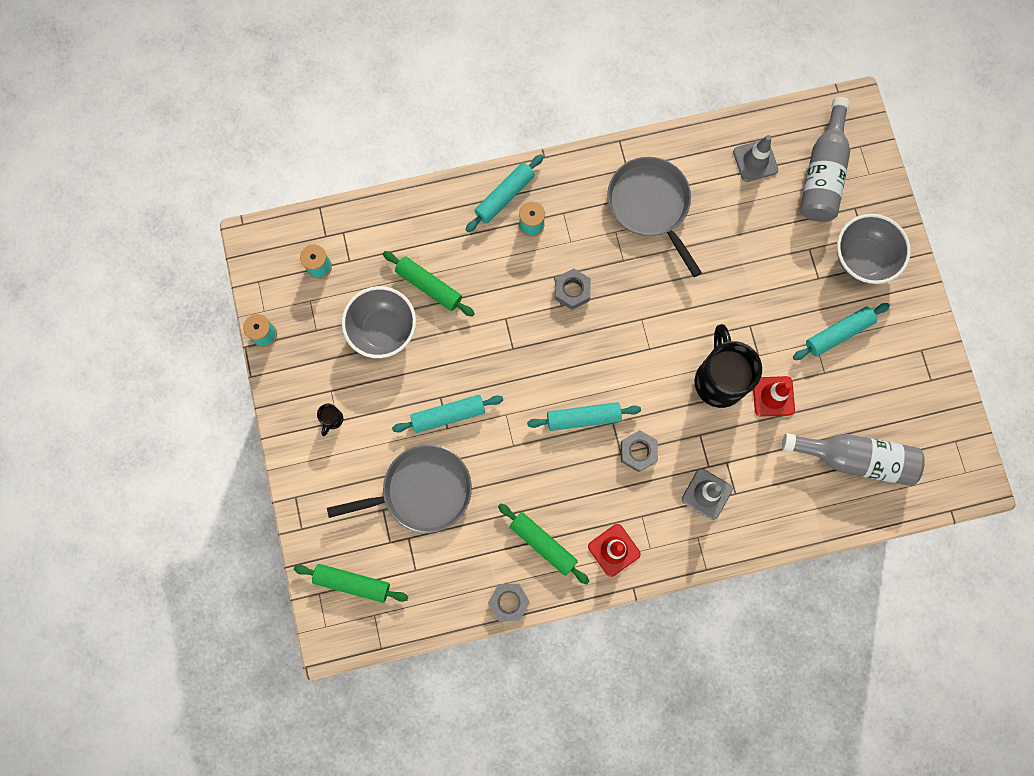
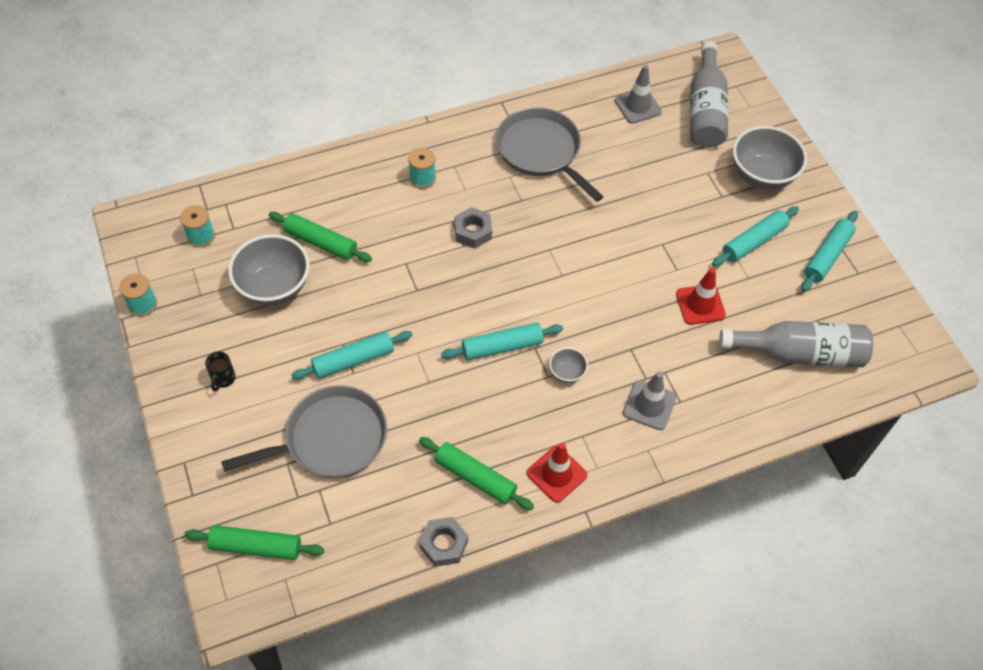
camera: 10 degrees left, 20 degrees down
turquoise rolling pin [465,154,543,232] -> turquoise rolling pin moved to [801,211,858,292]
grey nut [621,430,658,472] -> grey bowl [549,347,588,383]
black mug [695,324,762,408] -> none

